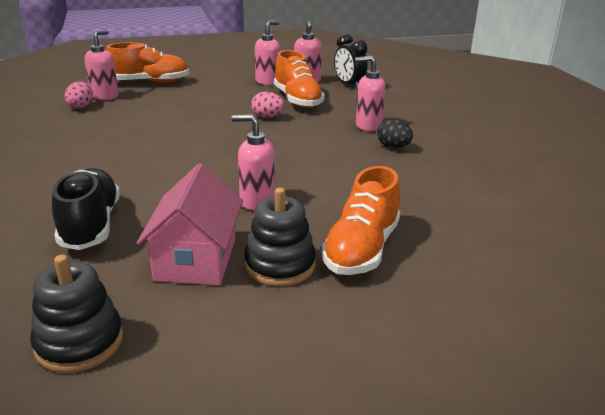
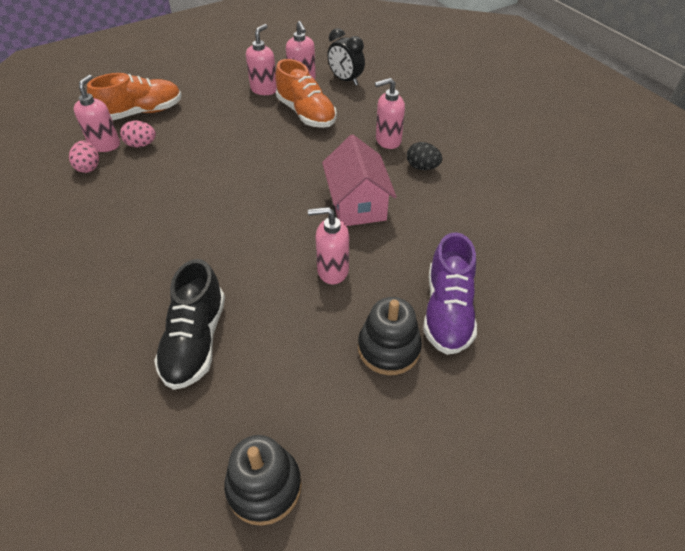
camera: 15 degrees left, 20 degrees up
black shoe [52,168,120,250] -> black shoe turned 150 degrees counterclockwise [154,259,225,390]
pink house [136,163,243,285] -> pink house moved to [322,135,397,226]
pink egg [251,92,285,118] -> pink egg moved to [120,121,156,147]
orange shoe [321,166,400,275] -> purple shoe [423,232,477,355]

